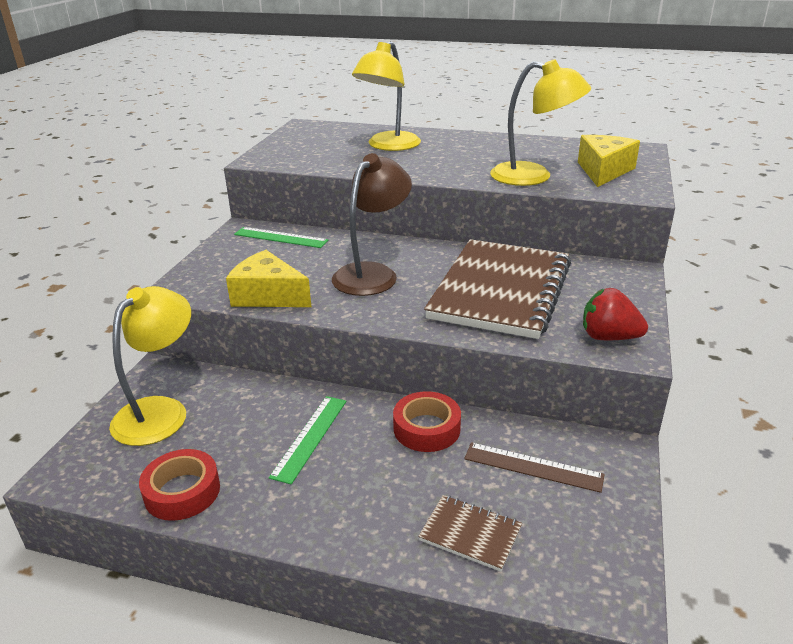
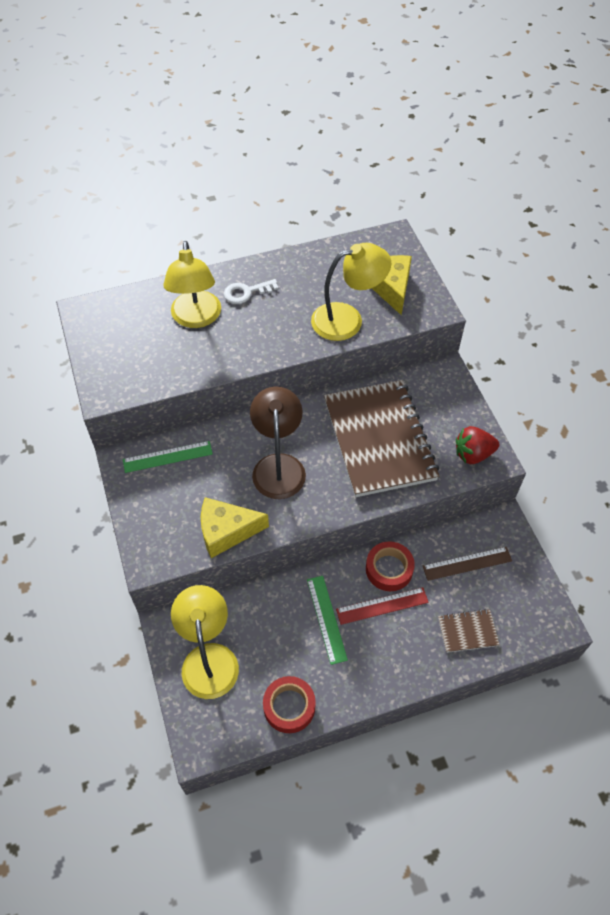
camera: 35 degrees left, 25 degrees up
none -> white key [224,279,279,304]
none -> red ruler [336,587,429,625]

